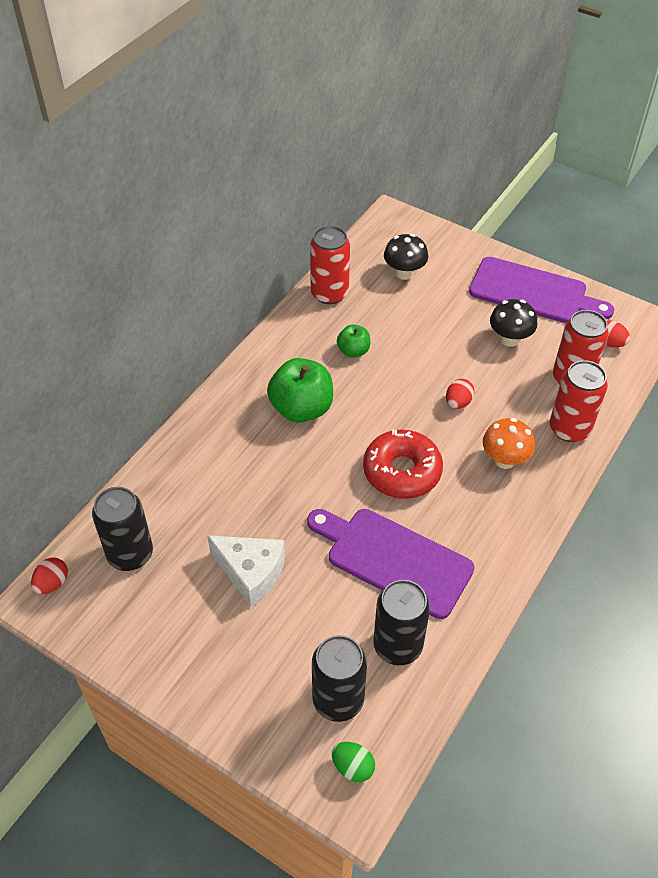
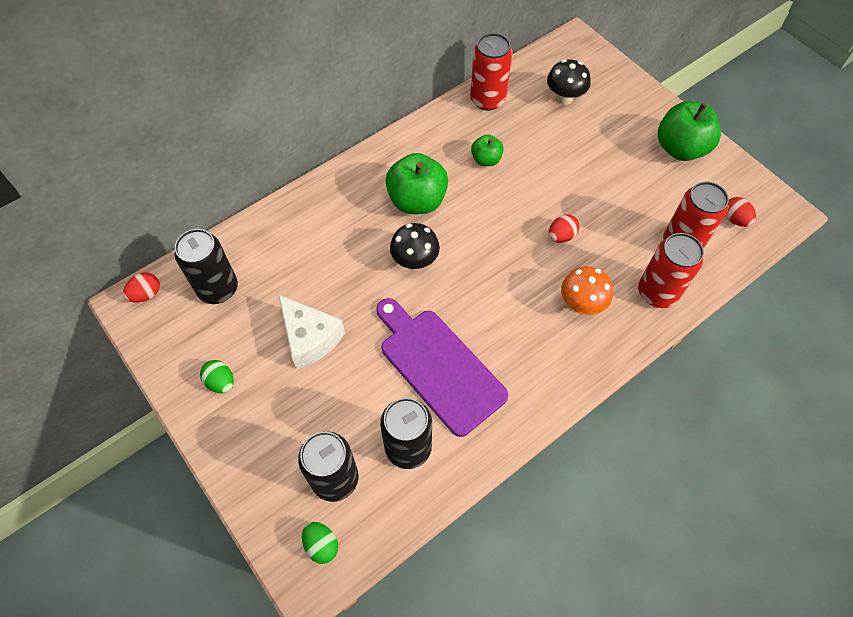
camera: 20 degrees right, 10 degrees up
red donut [363,429,443,499] -> none
purple cutting board [469,257,614,323] -> green apple [658,101,721,161]
black mushroom [490,299,537,347] -> black mushroom moved to [390,223,440,270]
none -> green egg [200,360,234,393]

